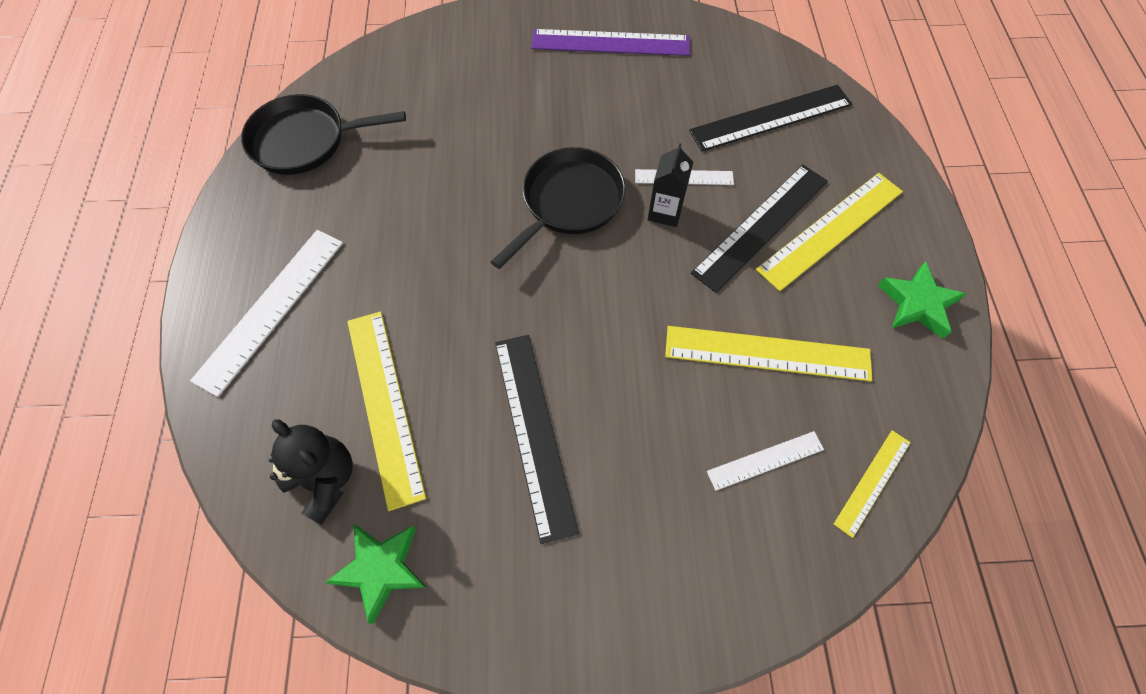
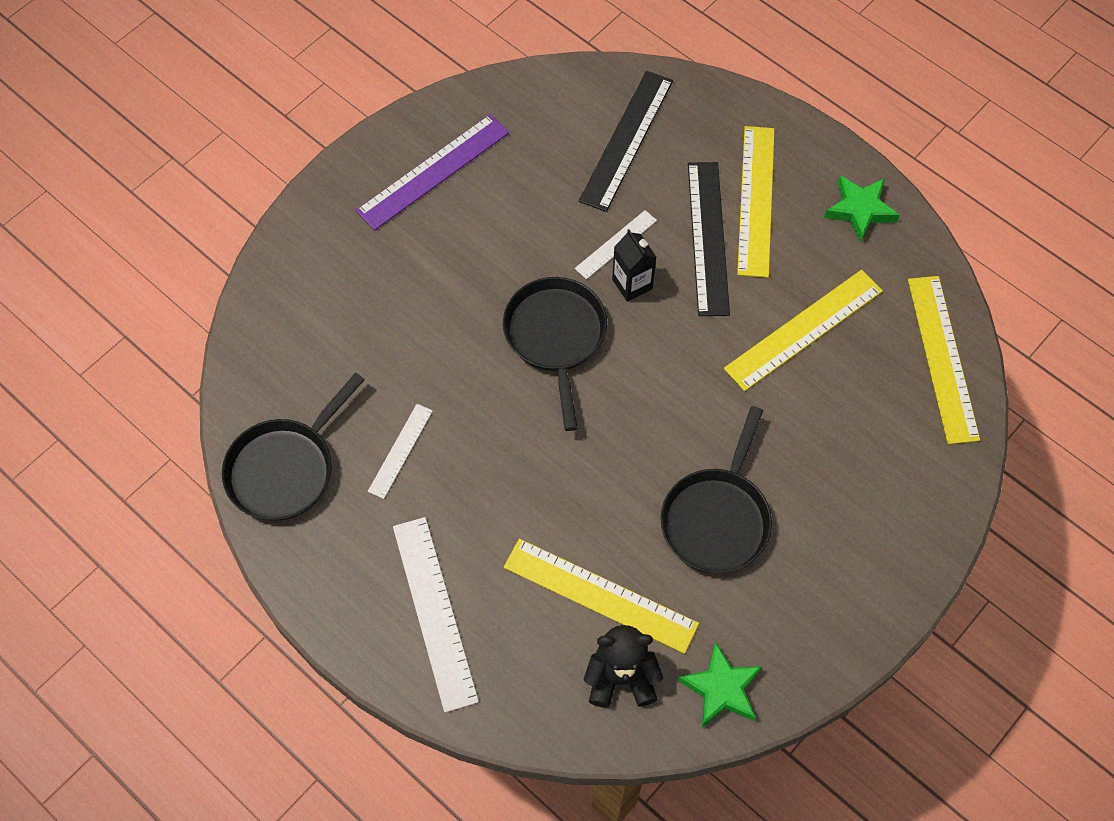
camera: 45 degrees left, 0 degrees up
black ruler [495,335,579,544] -> black pan [661,406,772,573]
white ruler [707,431,824,491] -> white ruler moved to [368,404,433,499]
yellow ruler [834,430,911,538] -> yellow ruler [908,276,980,444], size x1.81

